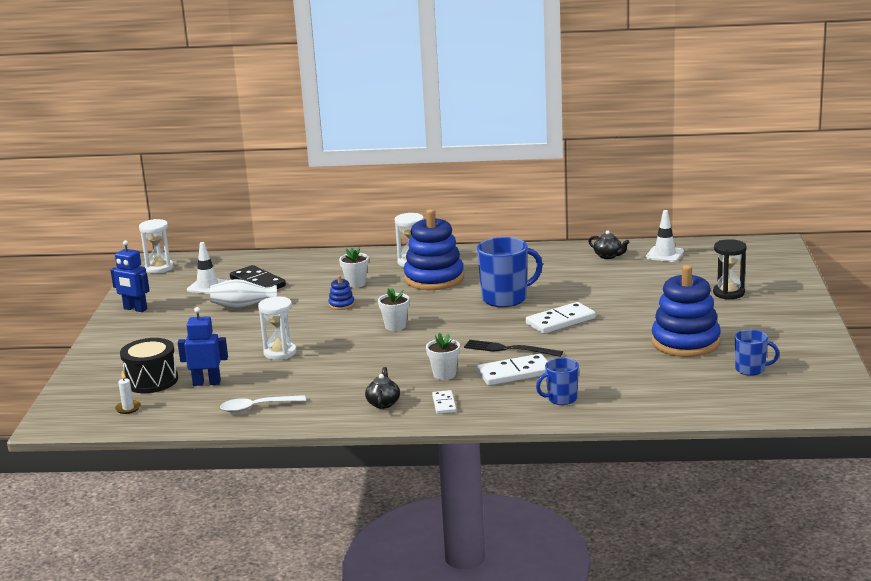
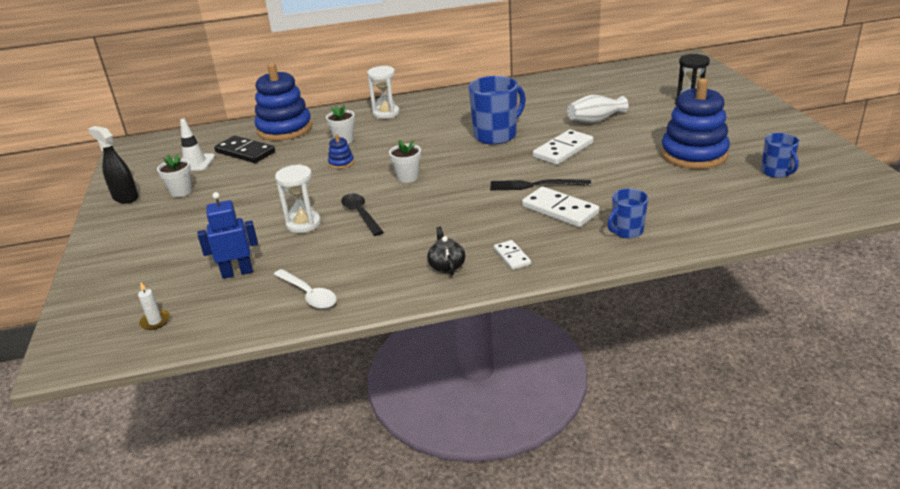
camera: 15 degrees left, 10 degrees up
blue robot [111,240,150,312] -> black spray bottle [88,126,138,204]
black drum [120,338,178,393] -> none
white hourglass [139,219,174,273] -> none
white vase [210,279,277,309] -> white vase moved to [567,95,628,123]
white spoon [220,395,306,413] -> white spoon turned 105 degrees counterclockwise [273,269,337,309]
blue stacking toy [404,209,464,290] -> blue stacking toy moved to [254,63,312,141]
white flower pot [426,333,460,380] -> white flower pot moved to [157,154,192,197]
white domino [477,354,548,386] -> white domino turned 75 degrees clockwise [522,187,599,227]
black teapot [589,230,629,259] -> none
white traffic cone [646,210,684,262] -> none
blue mug [735,330,779,376] -> blue mug turned 75 degrees clockwise [761,133,799,178]
none -> black spoon [341,194,384,236]

